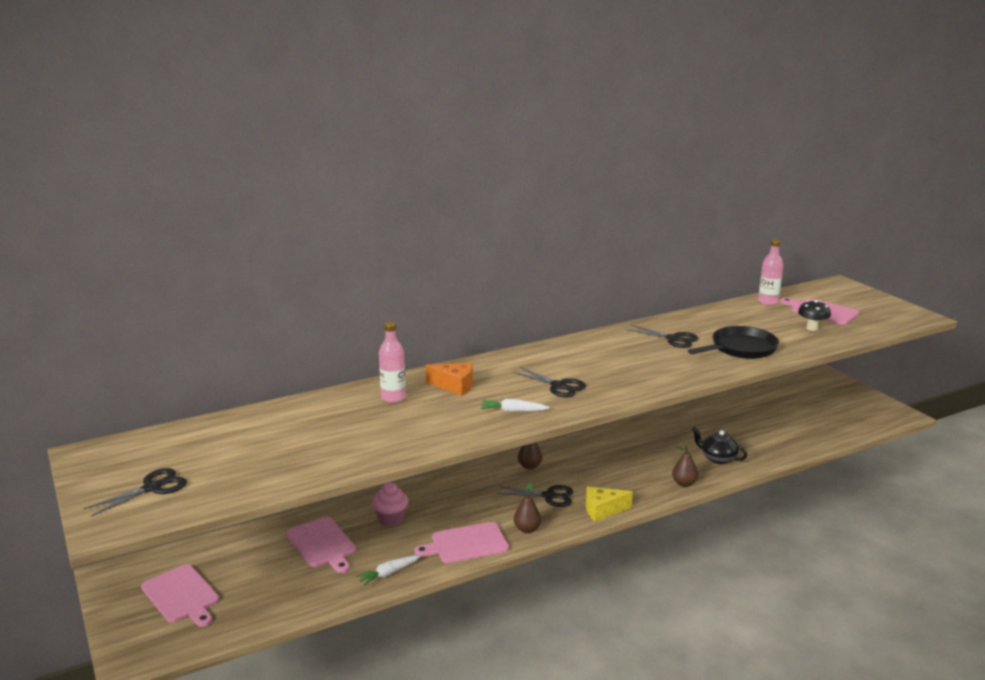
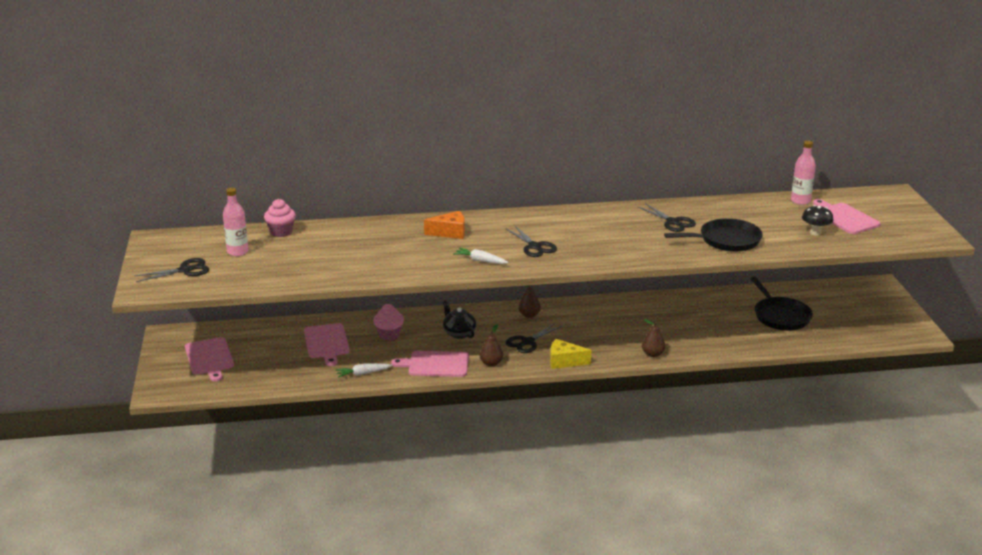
camera: 20 degrees right, 5 degrees up
pink bottle [379,322,406,403] -> pink bottle moved to [223,188,248,256]
orange cheese [426,363,473,396] -> orange cheese turned 45 degrees counterclockwise [424,211,465,239]
black scissors [497,485,573,507] -> black scissors turned 105 degrees clockwise [506,323,562,353]
black teapot [692,427,747,464] -> black teapot moved to [443,301,476,339]
none -> pink cupcake [264,199,296,237]
none -> black pan [750,277,813,330]

